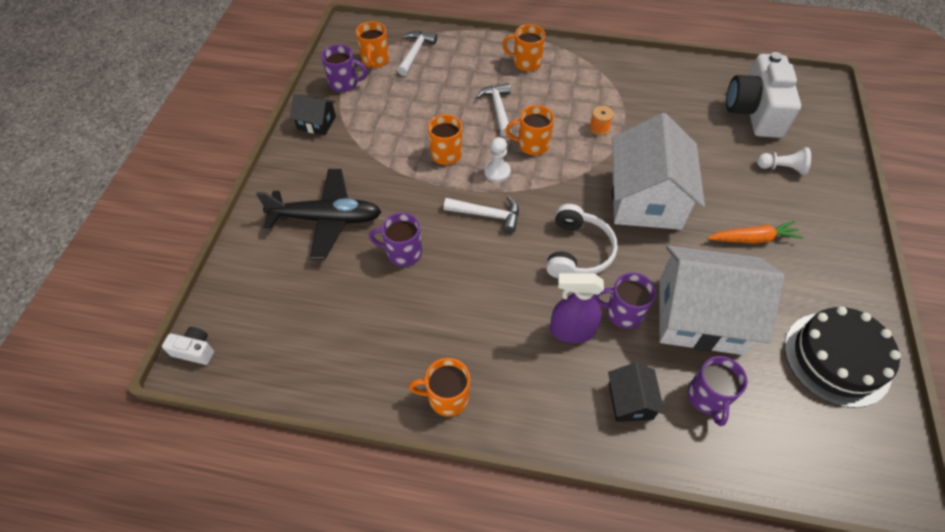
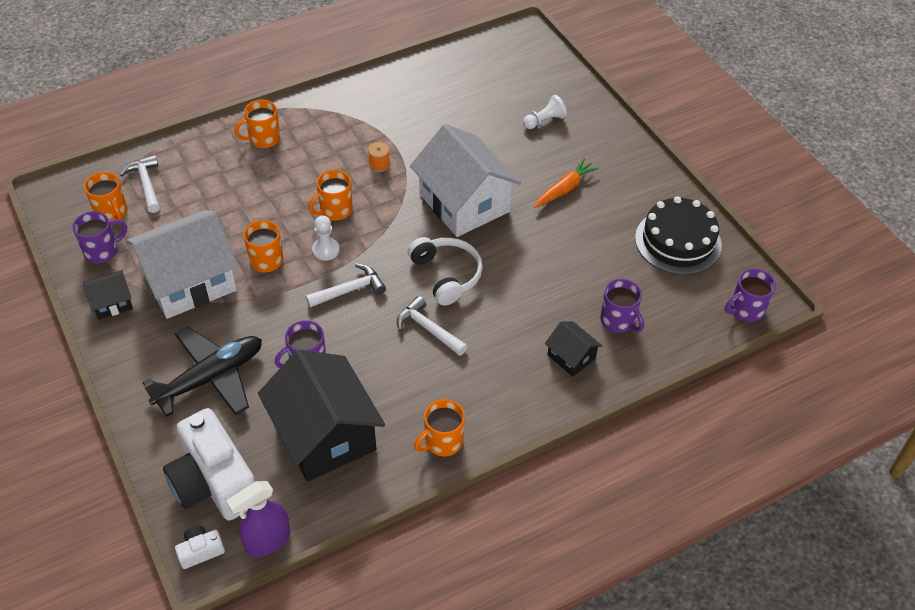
camera: 40 degrees left, 5 degrees down
white hammer [476,83,512,137] -> white hammer moved to [397,296,468,356]
purple spray bottle [550,273,604,343] -> purple spray bottle moved to [226,481,290,557]
purple mug [593,272,656,329] -> purple mug moved to [725,269,776,322]
white house [659,245,785,355] -> white house moved to [126,210,238,319]
white camera [726,52,801,138] -> white camera moved to [163,408,255,521]
none -> black house [258,349,385,482]

